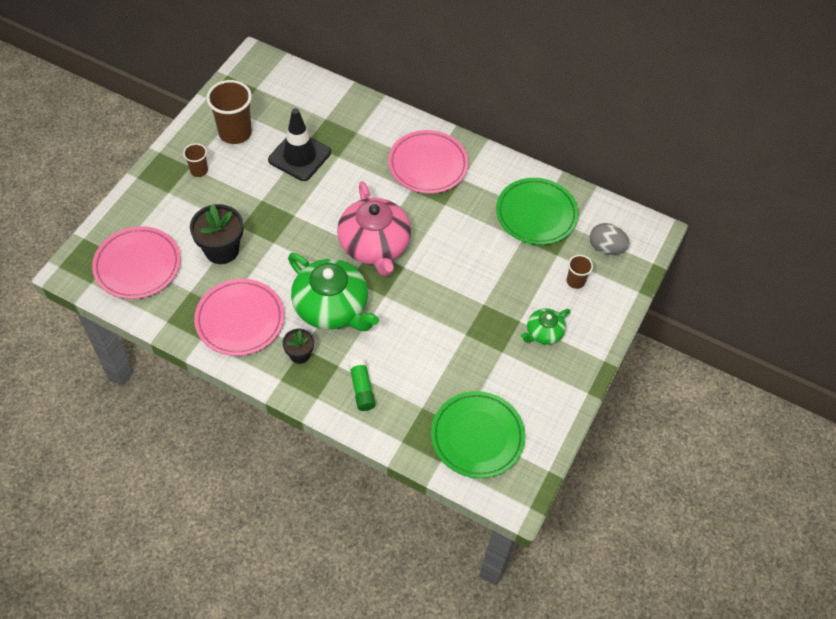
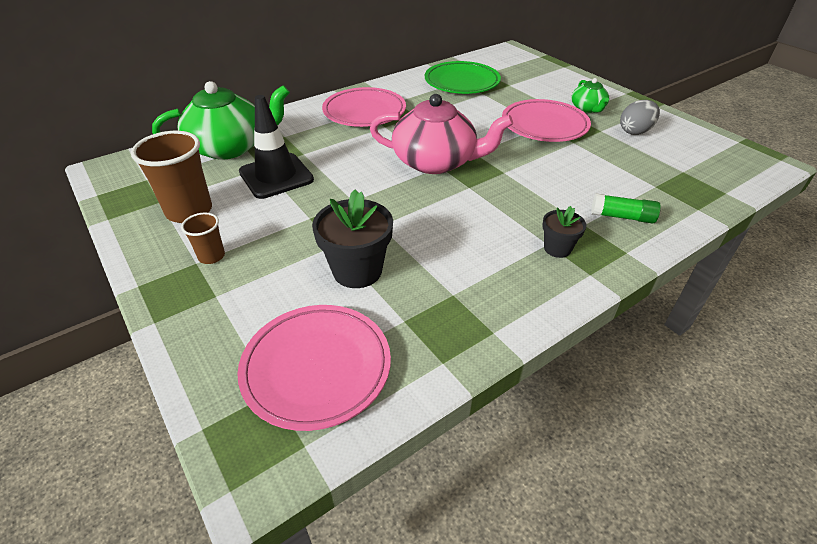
camera: 60 degrees left, 15 degrees down
pink plate [194,279,284,356] -> pink plate moved to [502,99,591,142]
green teapot [288,253,379,331] -> green teapot moved to [152,81,290,159]
green plate [431,391,525,478] -> none
brown cup [567,255,593,289] -> none
grey egg [589,223,630,255] -> grey egg moved to [620,100,660,135]

